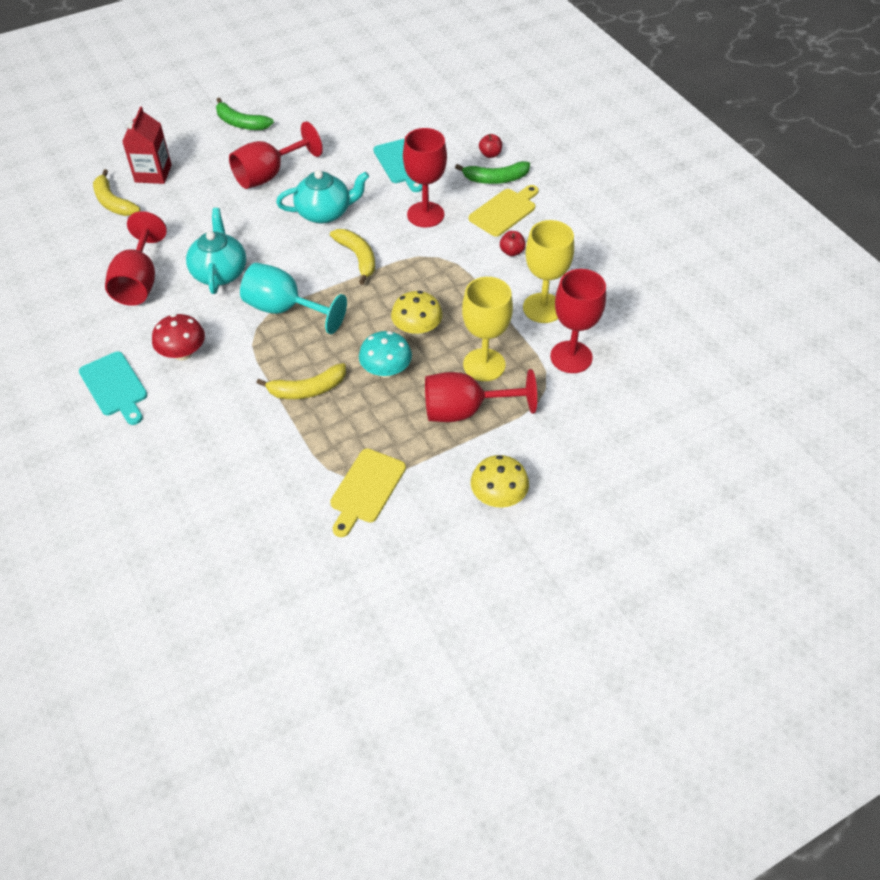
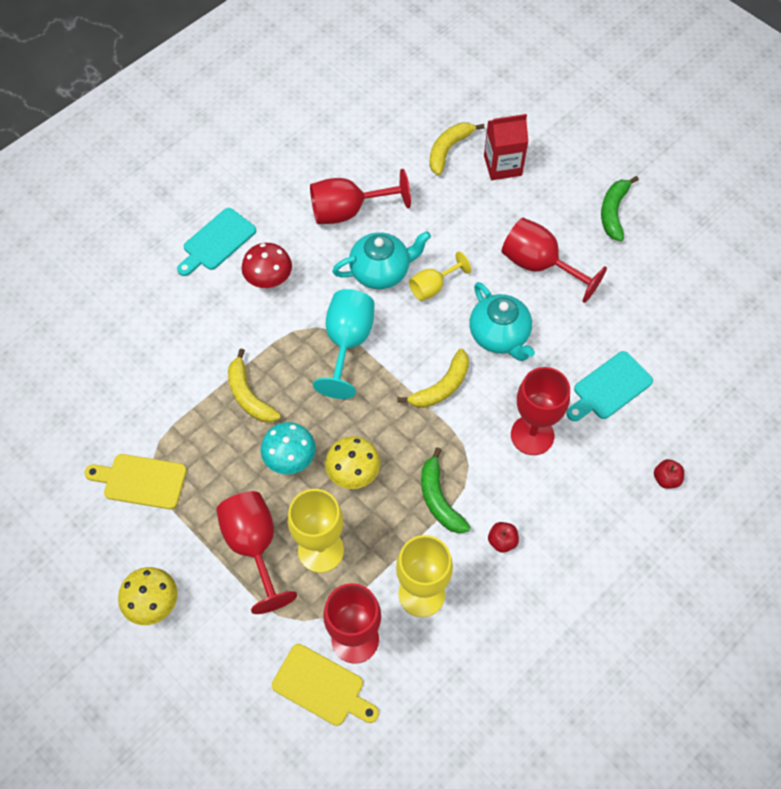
camera: 75 degrees right, 10 degrees up
green banana [455,161,530,184] -> green banana moved to [421,447,471,533]
yellow cutting board [469,185,539,237] -> yellow cutting board moved to [272,644,379,726]
none -> yellow goblet [409,251,471,301]

